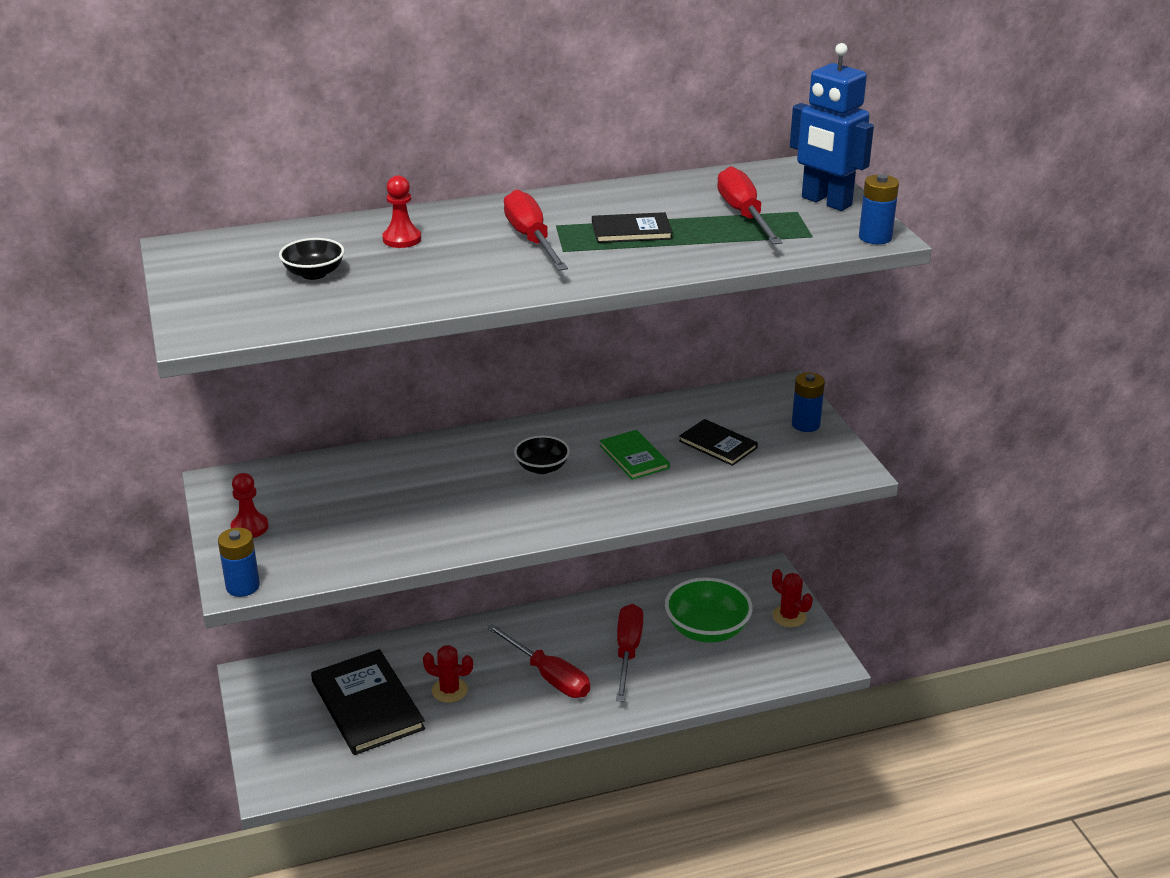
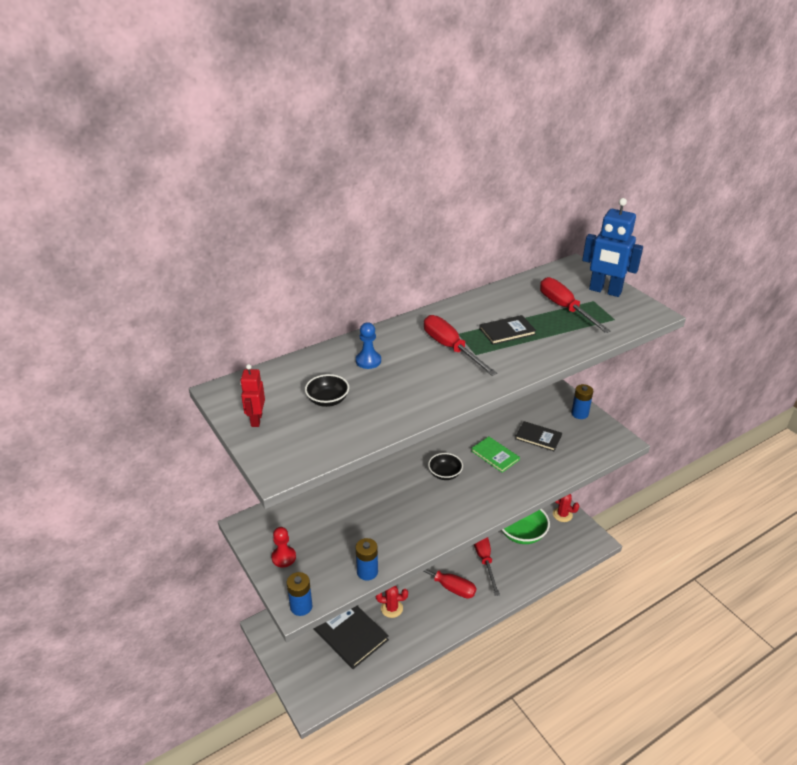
camera: 15 degrees left, 5 degrees up
red pawn [382,175,421,248] -> blue pawn [356,322,381,369]
blue battery [859,174,899,244] -> blue battery moved to [356,538,378,581]
none -> red robot [240,364,265,427]

